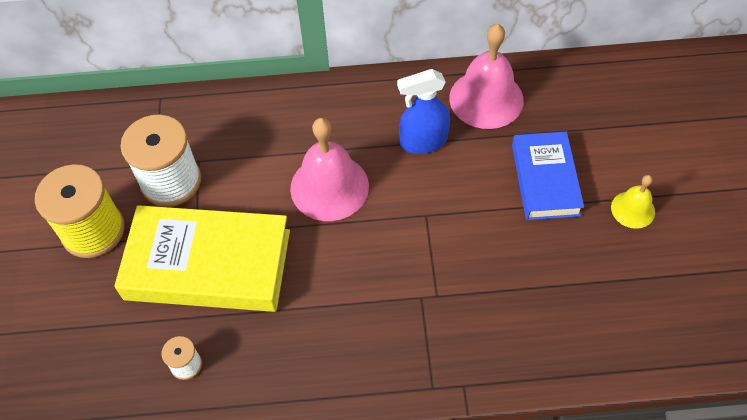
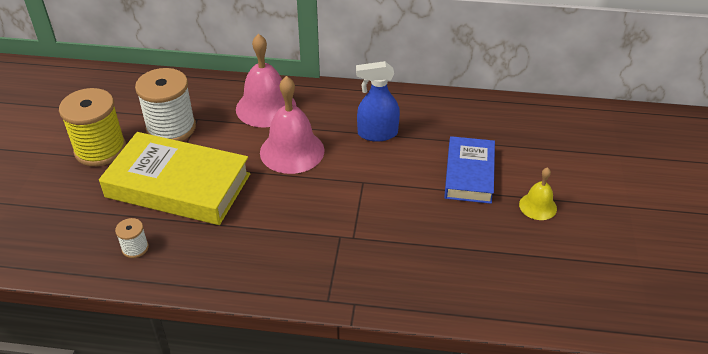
camera: 10 degrees right, 15 degrees down
pink bell [449,24,524,129] -> pink bell moved to [236,34,297,128]

